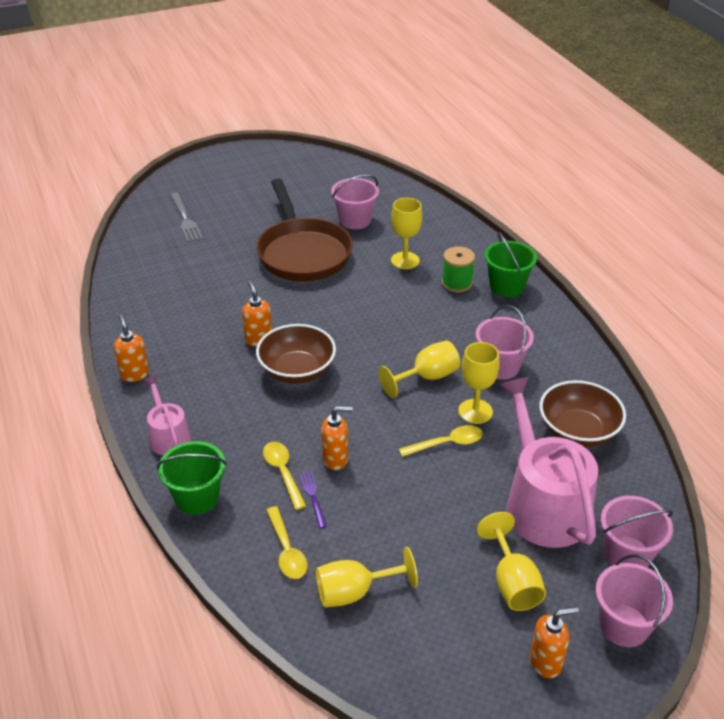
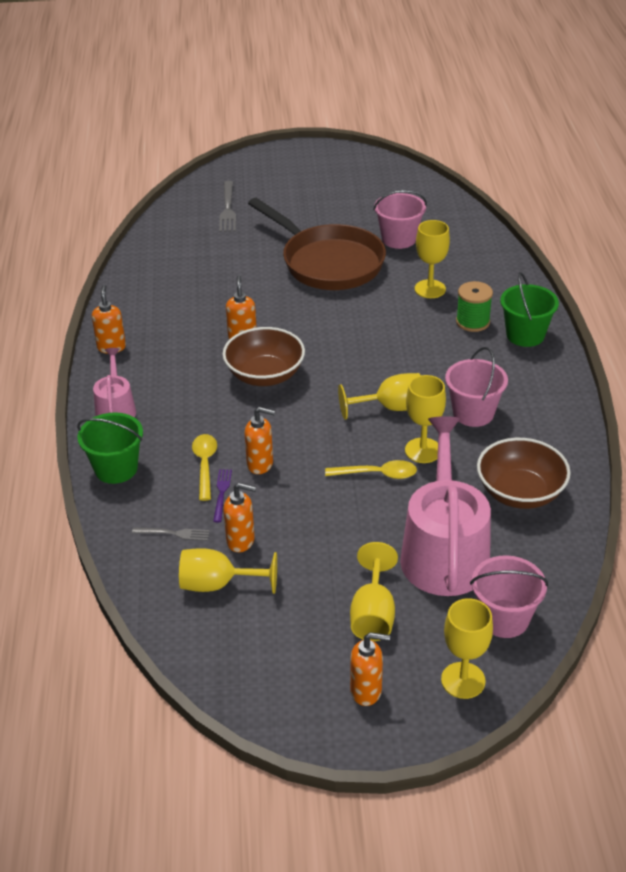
camera: 20 degrees right, 0 degrees up
brown pan [256,179,353,282] -> brown pan turned 45 degrees counterclockwise [248,198,386,290]
yellow spoon [266,506,308,579] -> grey fork [132,528,210,541]
pink bucket [596,554,673,647] -> yellow goblet [441,598,493,699]
none -> orange soap dispenser [223,483,256,552]

